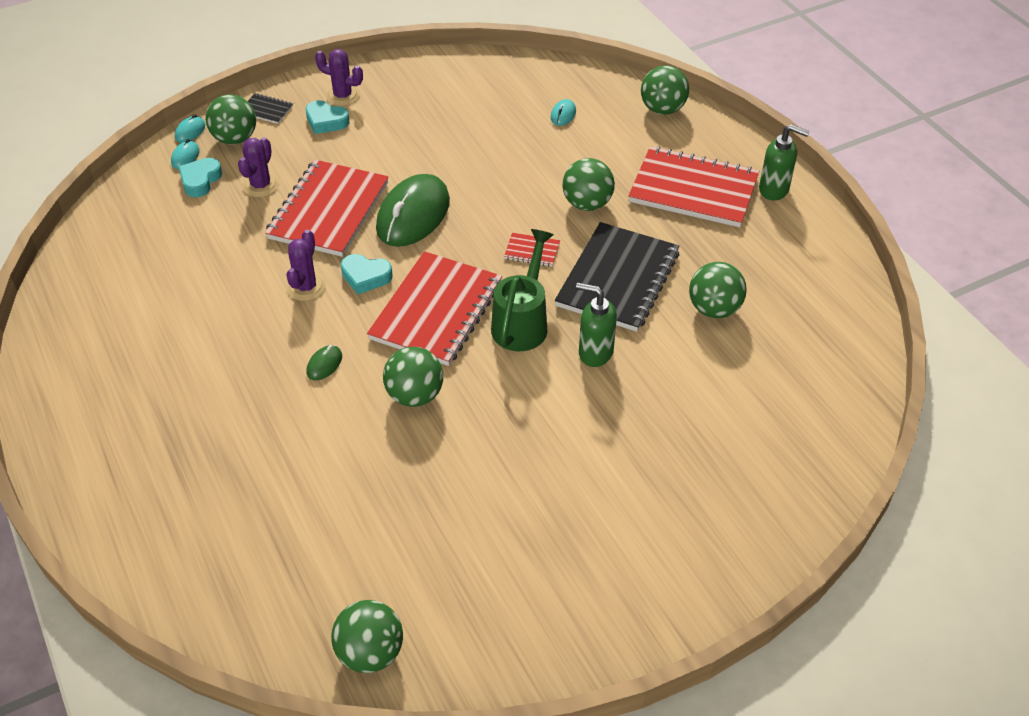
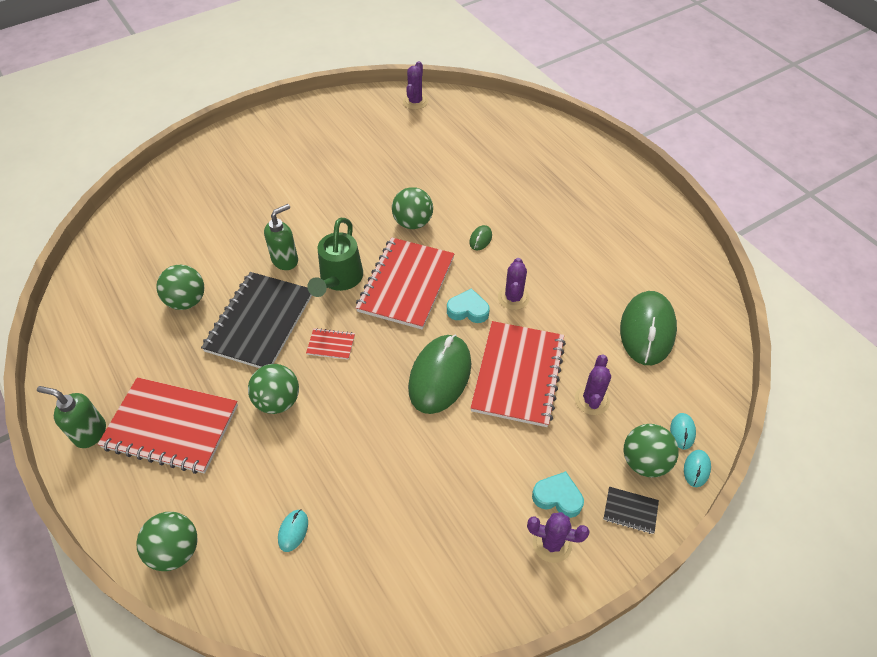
camera: 175 degrees right, 5 degrees up
turquoise heart [178,158,222,197] -> none
green ball [331,600,403,673] -> purple cactus [403,61,428,110]
green soap dispenser [576,283,617,367] -> green soap dispenser turned 60 degrees counterclockwise [264,204,298,270]
none -> green mouse [620,291,677,365]

